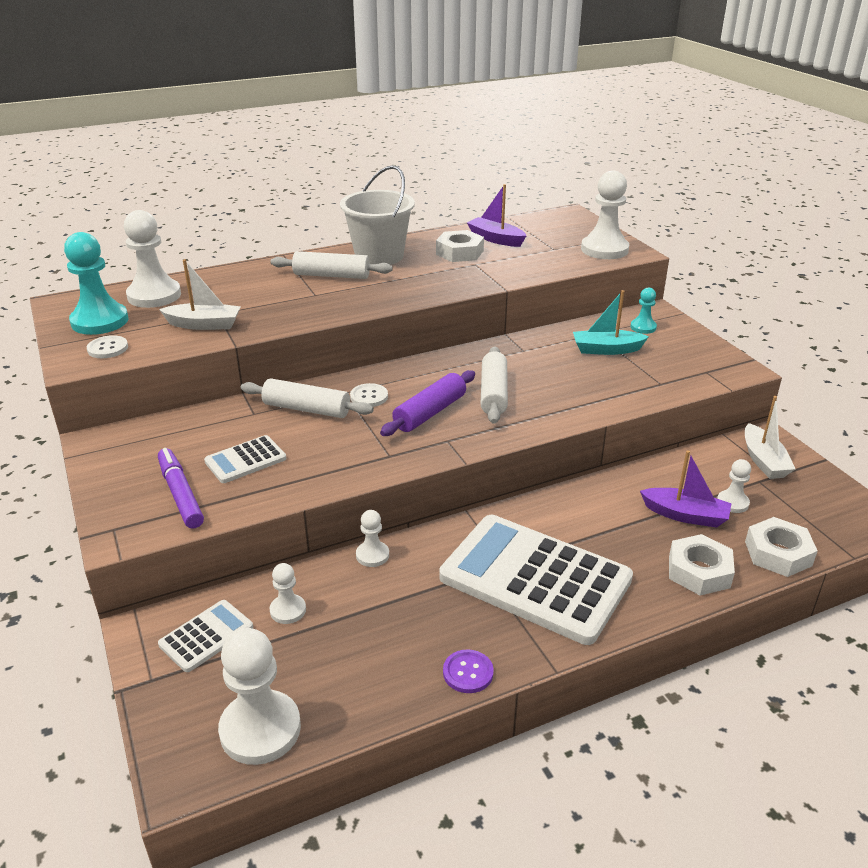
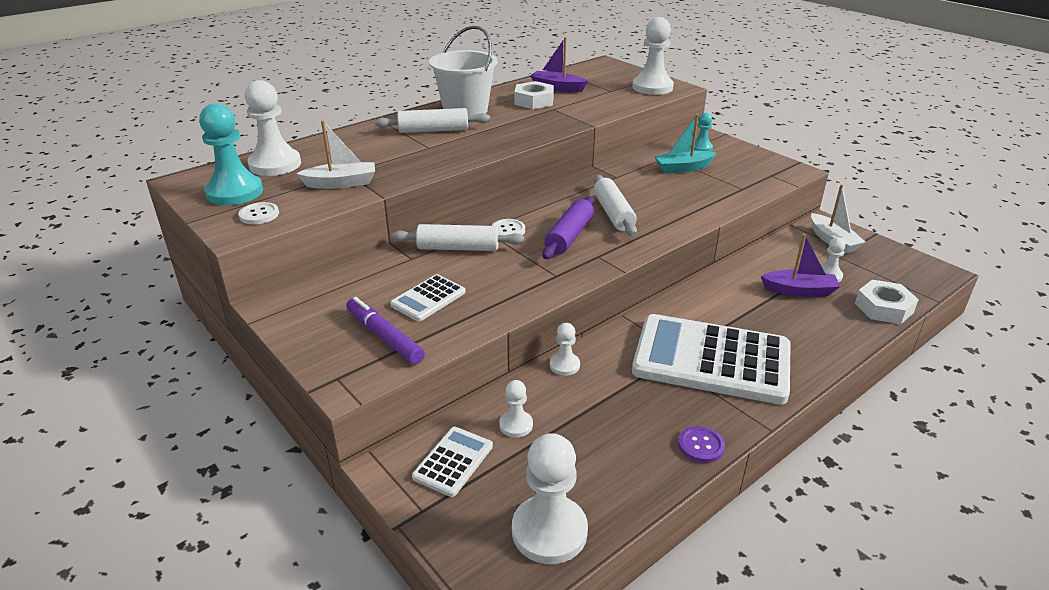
camera: 15 degrees left, 0 degrees up
white nut [669,534,735,596] -> none

